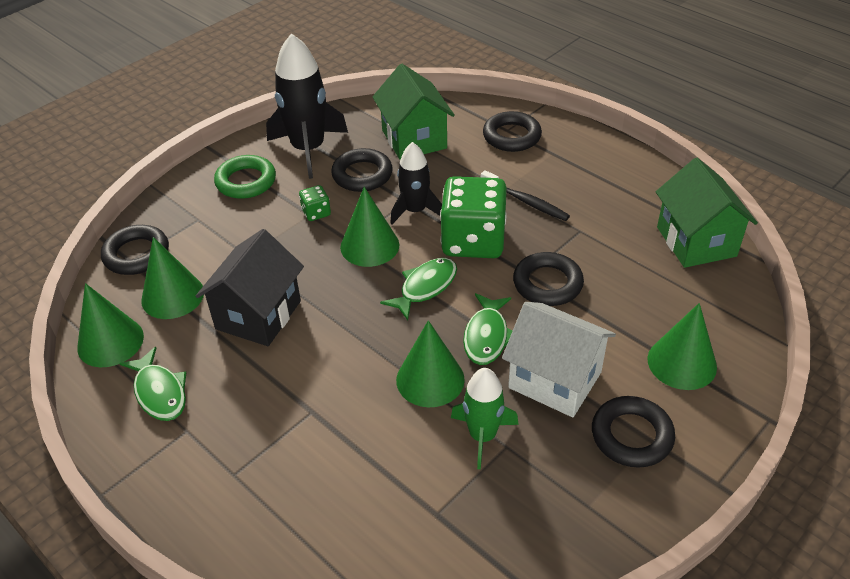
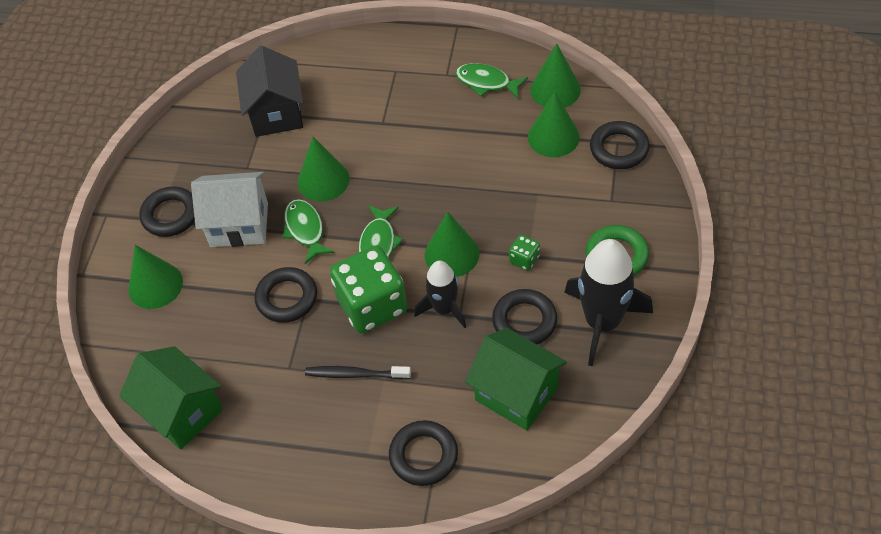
camera: 150 degrees right, 10 degrees up
black house [196,229,304,346] -> black house moved to [236,46,304,137]
green rocket [451,368,519,470] -> none

